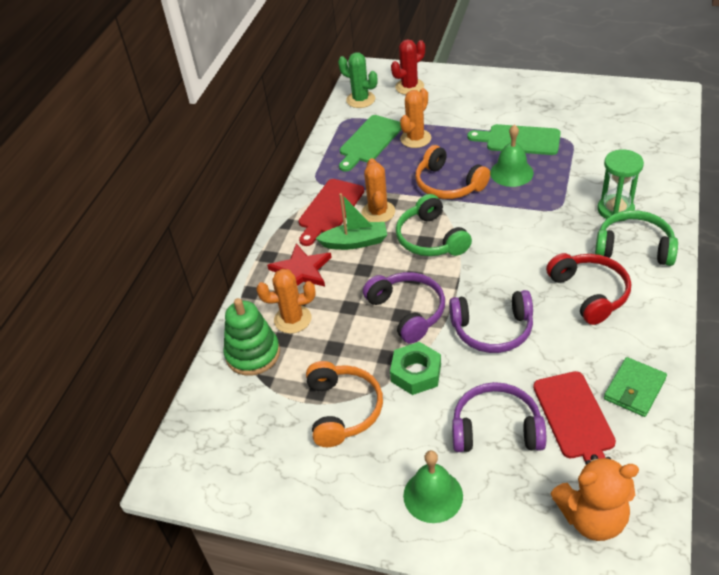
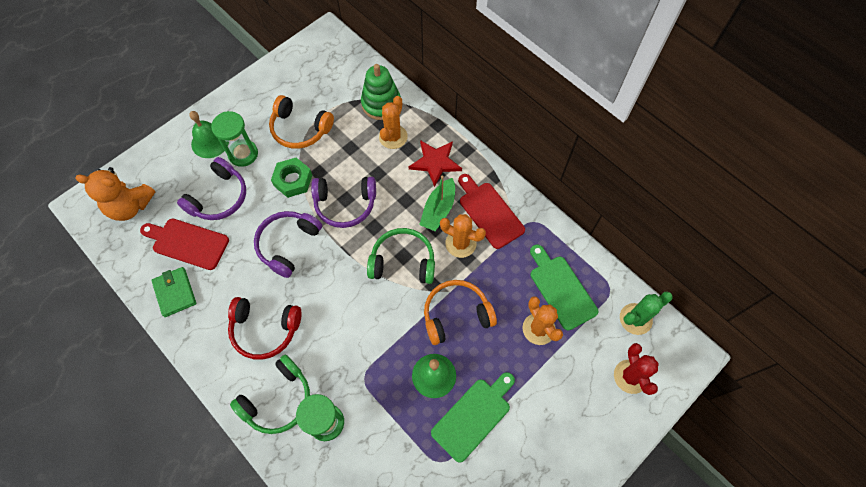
camera: 115 degrees right, 20 degrees up
orange teddy bear [551,454,639,541] -> orange teddy bear turned 105 degrees counterclockwise [75,167,155,221]
none -> green hourglass [211,111,258,167]

